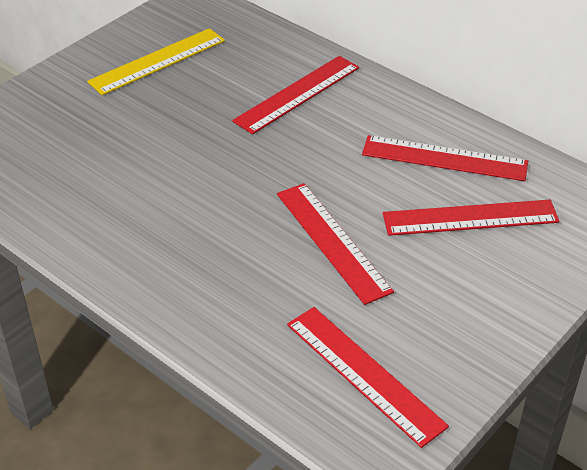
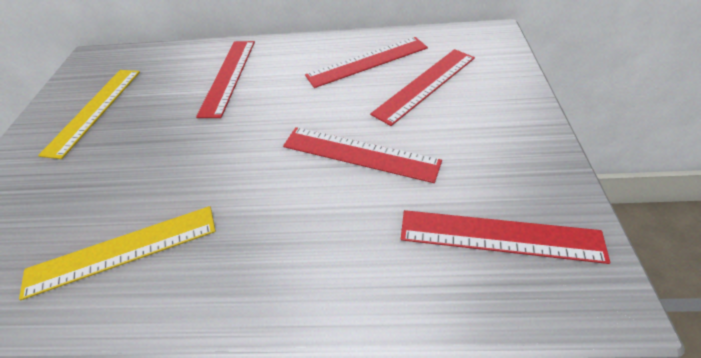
camera: 35 degrees left, 5 degrees up
none -> yellow ruler [19,206,216,300]

